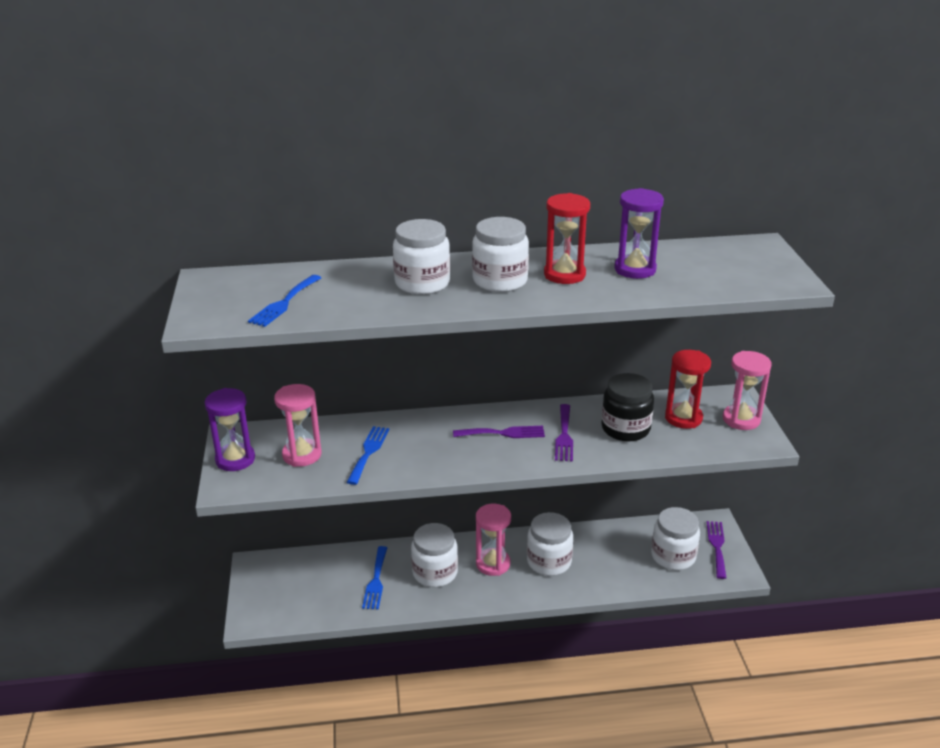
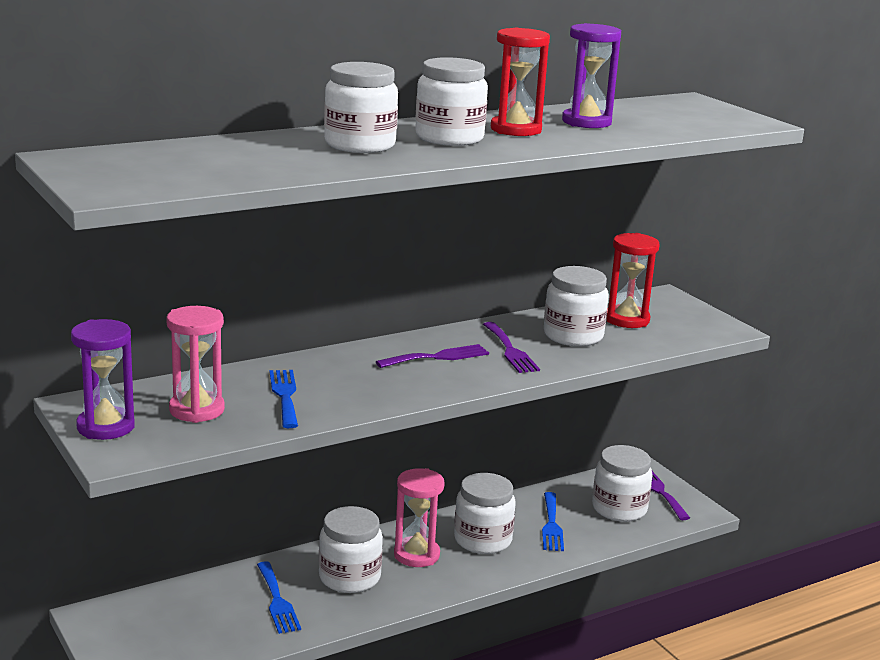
camera: 25 degrees left, 10 degrees down
blue fork [248,275,321,327] -> blue fork moved to [542,492,564,551]
black jar [601,373,654,441] -> white jar [544,266,609,346]
pink hourglass [723,351,772,430] -> none

